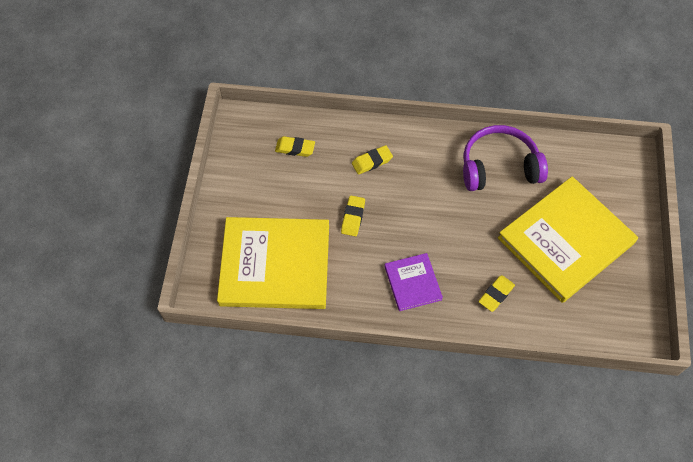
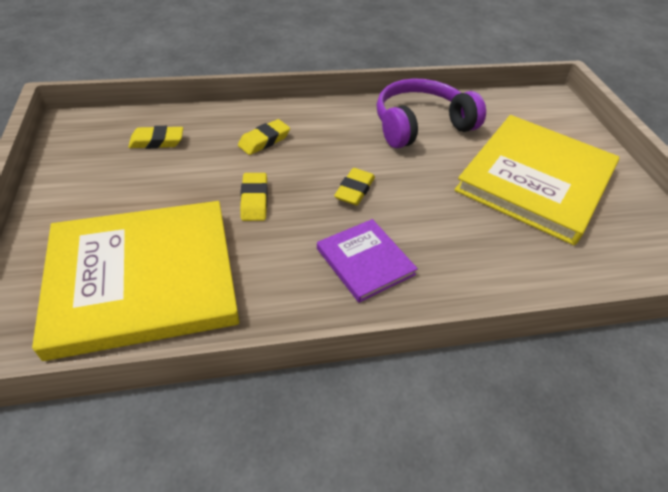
camera: 20 degrees left, 15 degrees down
yellow eraser [479,275,515,312] -> yellow eraser moved to [334,168,375,206]

